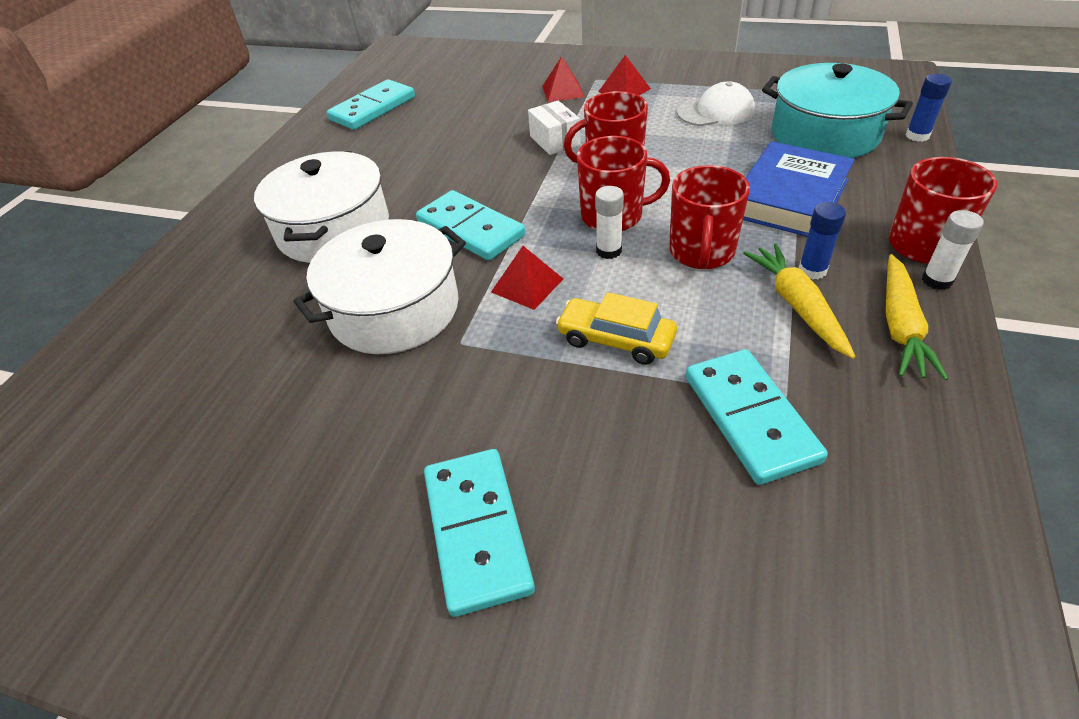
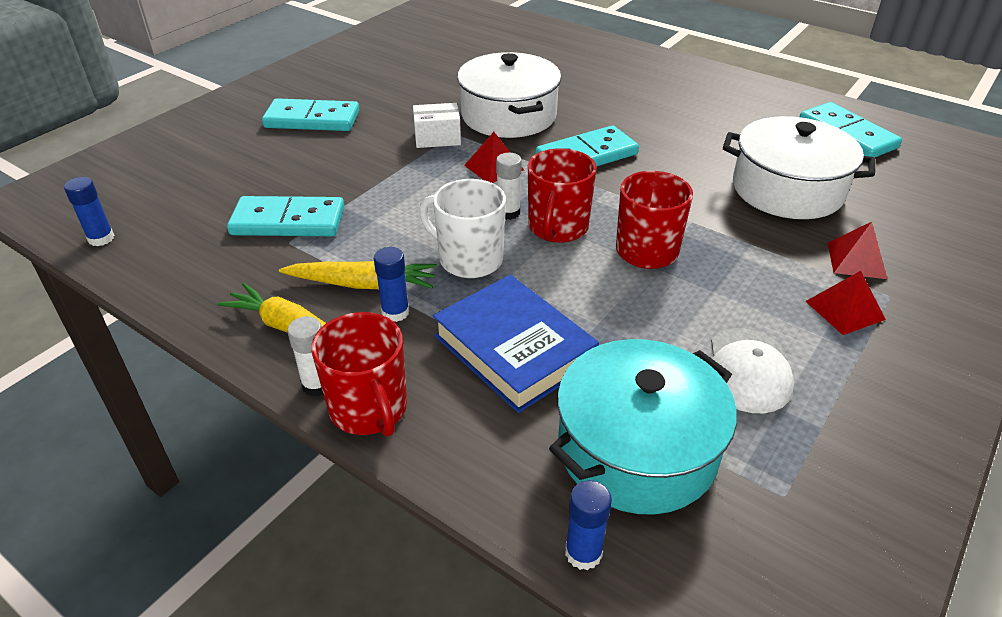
camera: 105 degrees right, 5 degrees down
white pot [254,151,389,263] -> white pot moved to [723,116,875,219]
white box [528,100,580,155] -> white box moved to [413,103,461,148]
yellow car [556,292,677,365] -> none
red mug [669,165,750,269] -> white mug [419,179,506,278]
none -> blue glue stick [64,177,115,246]

